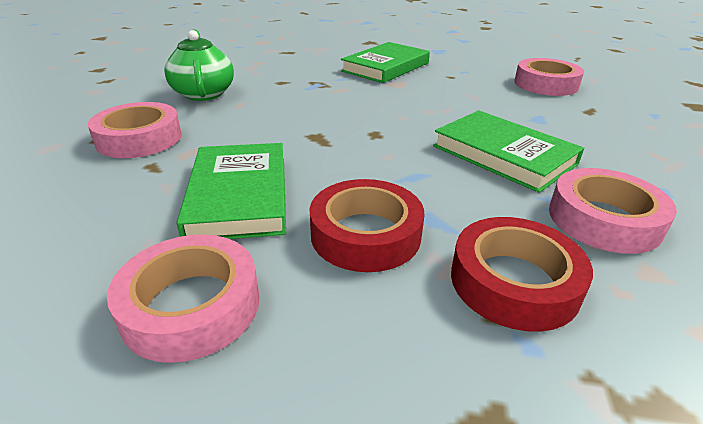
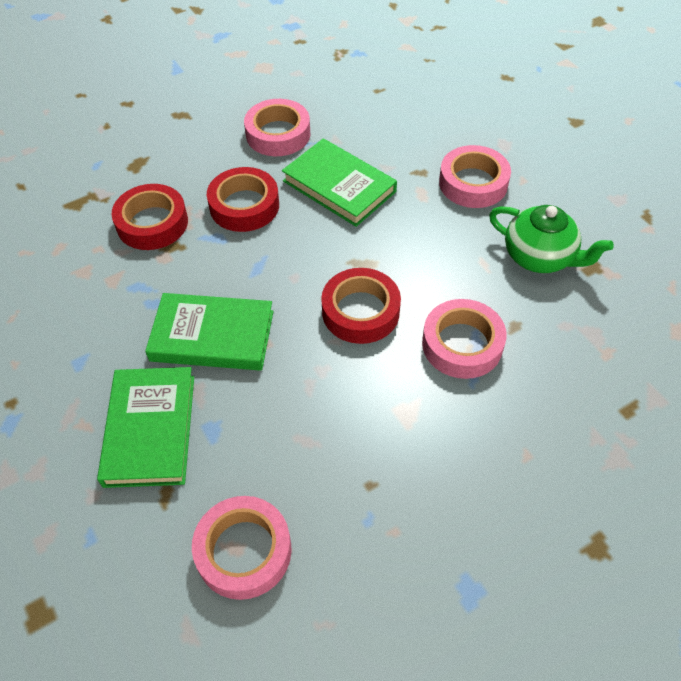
camera: 140 degrees right, 20 degrees up
green book [341,42,430,83] -> green book moved to [97,367,194,488]
pink tape [549,168,677,254] -> pink tape moved to [422,299,507,379]
none -> red tape [321,268,401,344]

